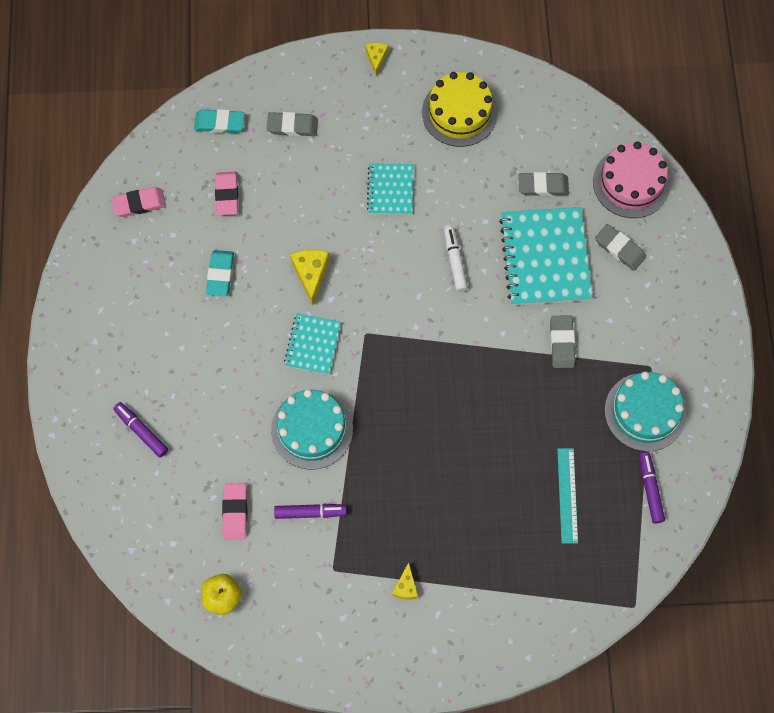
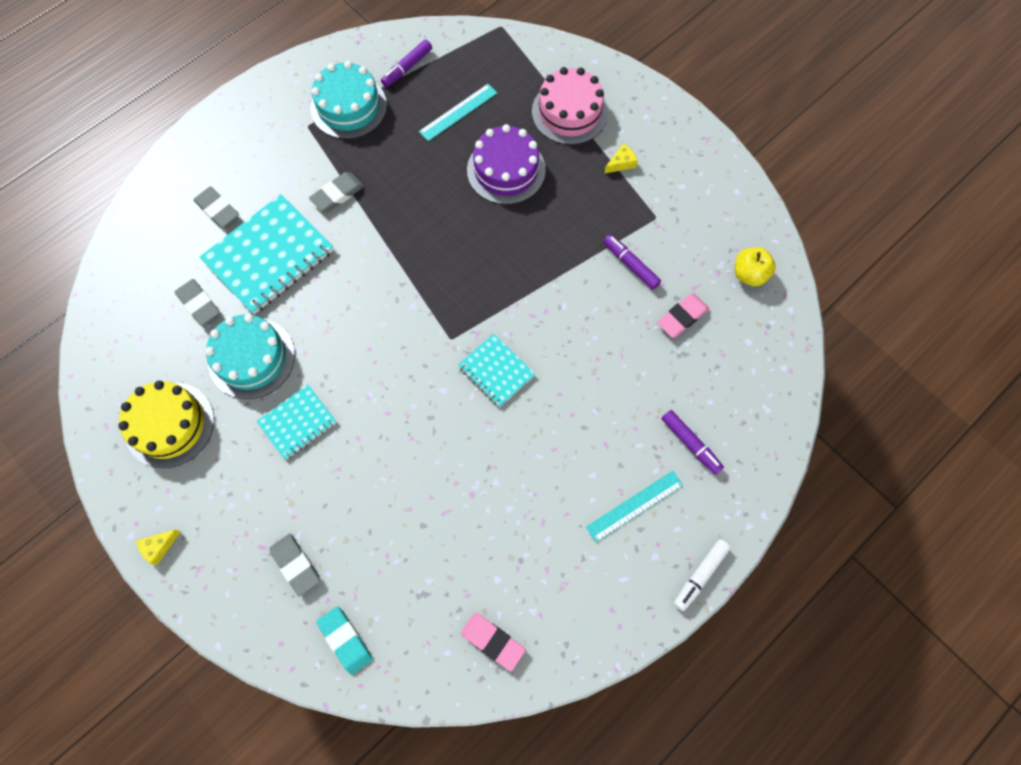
camera: 130 degrees left, 0 degrees up
purple marker [113,402,168,457] -> purple marker turned 45 degrees counterclockwise [662,410,724,475]
turquoise eraser [206,250,234,296] -> none
pink eraser [215,172,238,215] -> none
turquoise cake [271,389,353,469] -> turquoise cake moved to [205,314,295,399]
turquoise notebook [284,313,341,375] -> turquoise notebook turned 75 degrees clockwise [458,334,535,407]
yellow cheese [290,250,330,306] -> none
white marker [444,227,468,292] -> white marker moved to [674,539,731,611]
pink cake [593,142,670,218] -> pink cake moved to [532,67,608,145]
grey eraser [595,224,646,271] -> grey eraser turned 45 degrees counterclockwise [193,186,239,228]
none -> purple cake [467,124,546,205]
none -> turquoise ruler [586,471,683,542]

